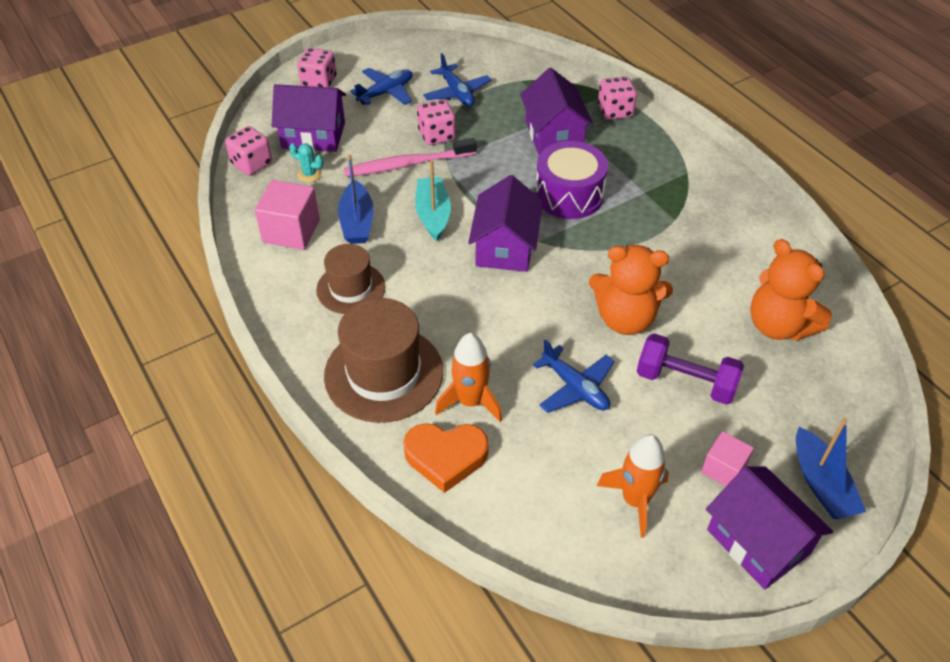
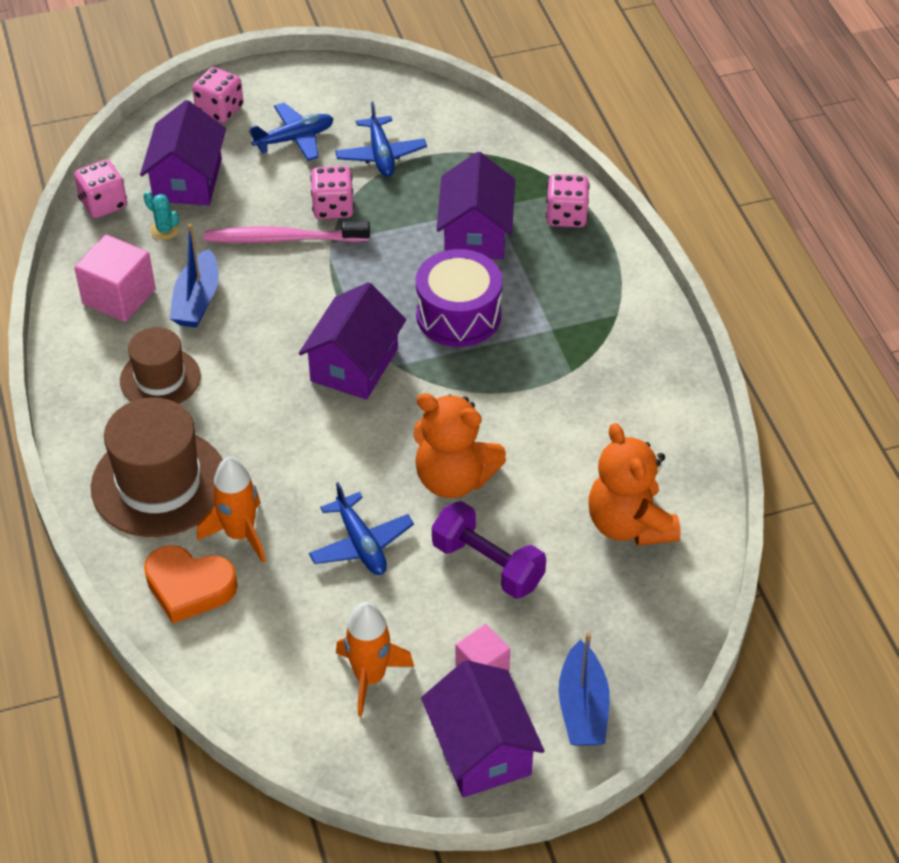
camera: 15 degrees right, 0 degrees up
purple house [271,84,346,152] -> purple house turned 75 degrees clockwise [140,100,226,205]
turquoise boat [415,160,451,241] -> none

